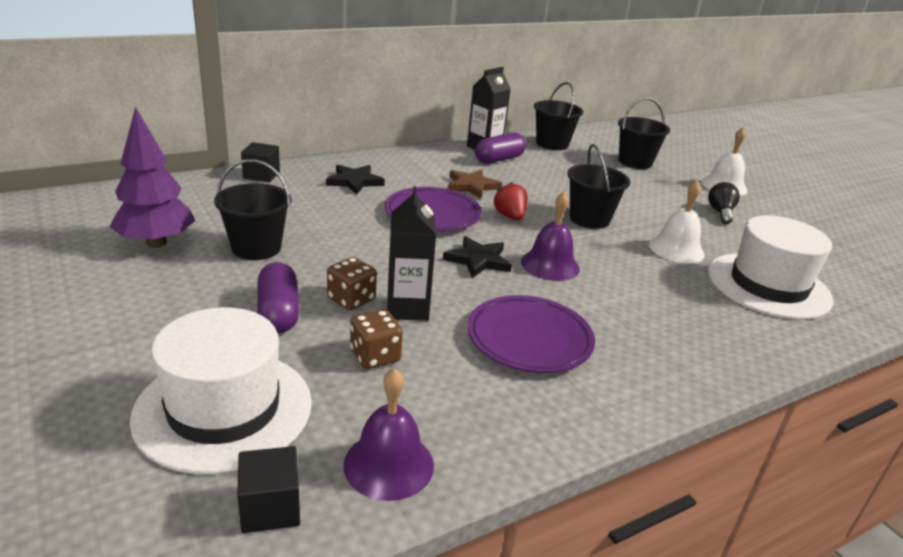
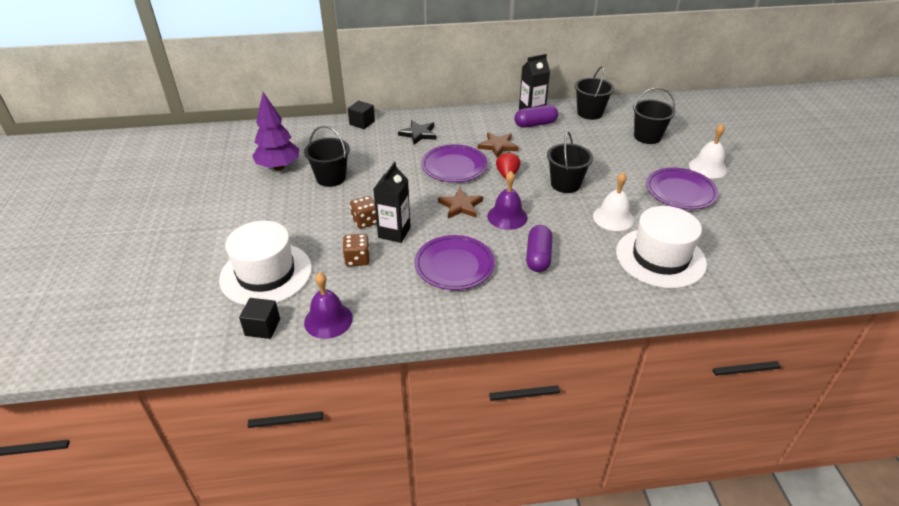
camera: 25 degrees right, 10 degrees up
purple capsule [257,262,299,333] -> purple capsule moved to [526,225,552,272]
black star [443,236,512,278] -> brown star [438,188,483,218]
black light bulb [708,182,740,224] -> purple plate [646,168,719,209]

